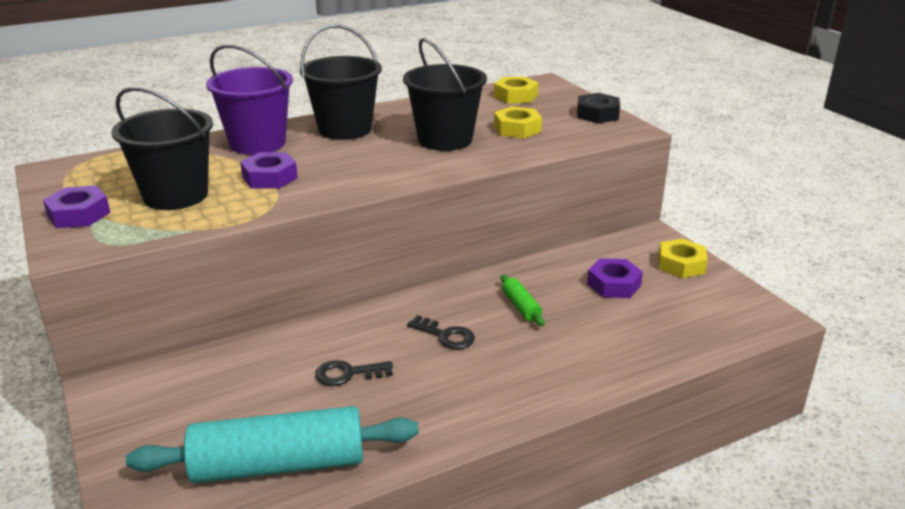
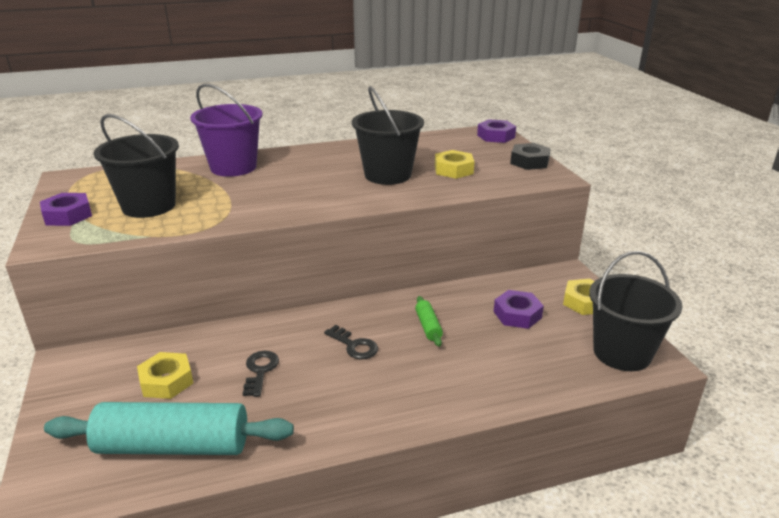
camera: 10 degrees right, 0 degrees up
purple nut [240,152,298,189] -> purple nut moved to [477,119,516,143]
black bucket [300,25,382,140] -> black bucket moved to [589,251,683,371]
black key [315,360,393,386] -> black key turned 90 degrees clockwise [243,351,279,397]
yellow nut [494,77,538,104] -> yellow nut moved to [137,352,193,399]

